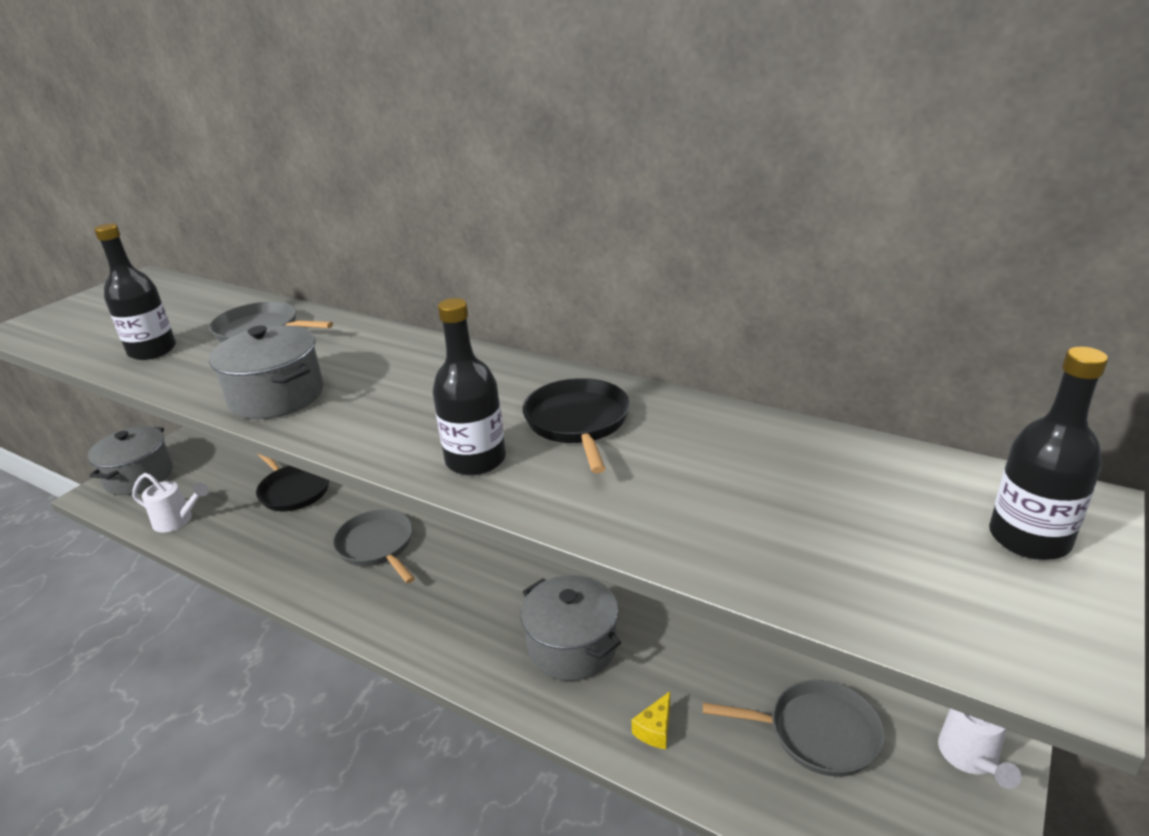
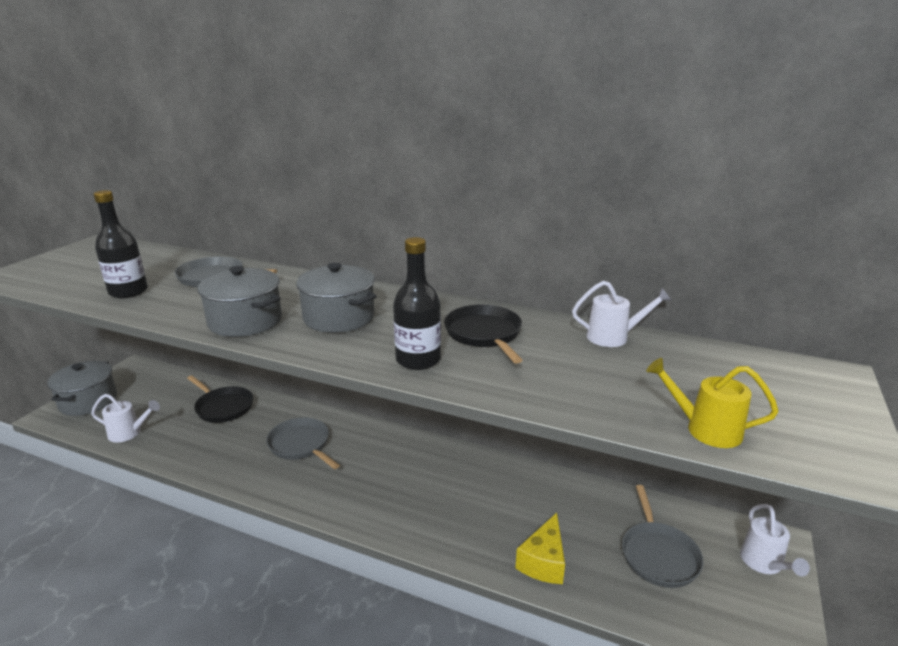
camera: 10 degrees left, 5 degrees down
grey pot [520,575,621,681] -> grey pot moved to [296,263,377,333]
yellow cheese [631,691,670,749] -> yellow cheese [515,513,565,584], size x1.71
grey pan [703,680,885,777] -> grey pan turned 90 degrees clockwise [622,485,704,588]
black bottle [989,347,1108,560] -> none
none -> white watering can [572,281,672,347]
none -> yellow watering can [646,358,779,448]

